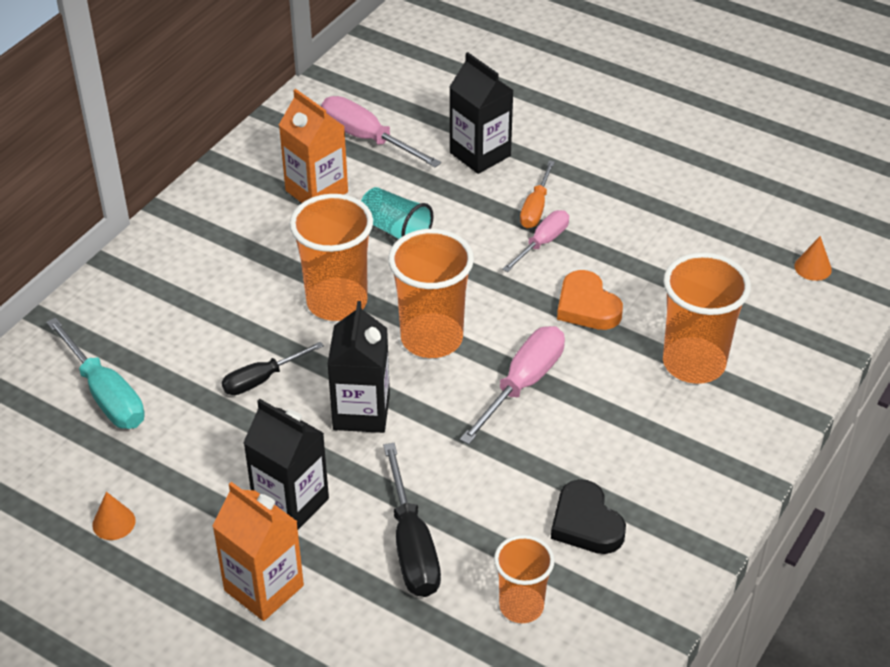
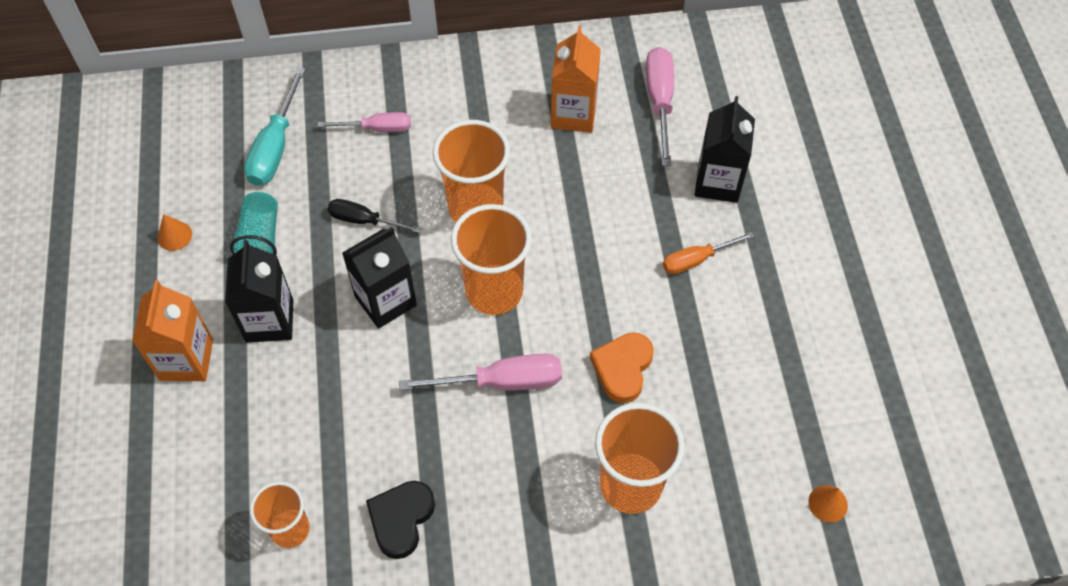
camera: 50 degrees right, 15 degrees up
turquoise cup [361,187,434,239] -> turquoise cup moved to [230,192,278,255]
black screwdriver [383,443,441,597] -> none
pink screwdriver [502,210,569,272] -> pink screwdriver moved to [318,112,411,132]

